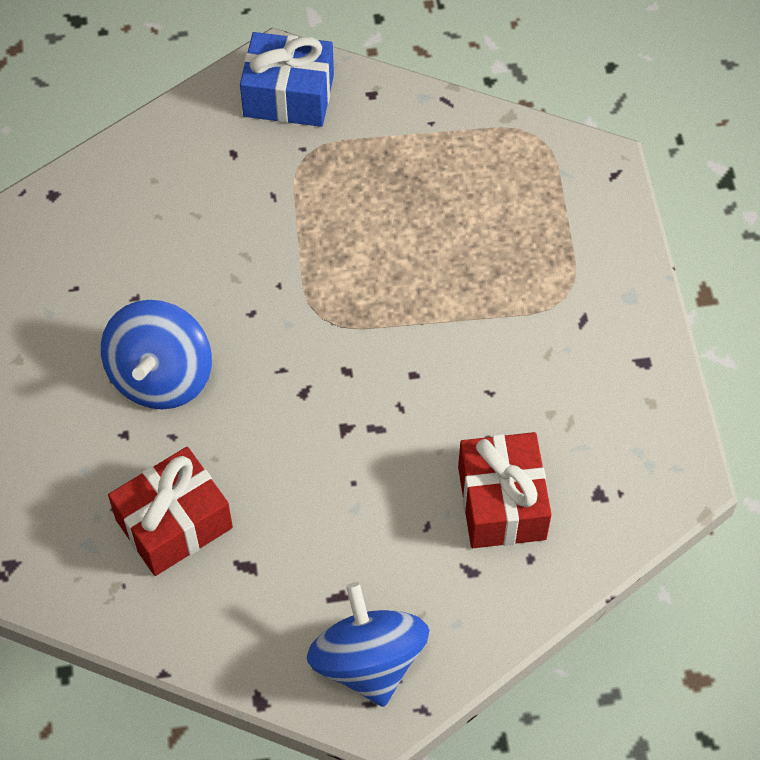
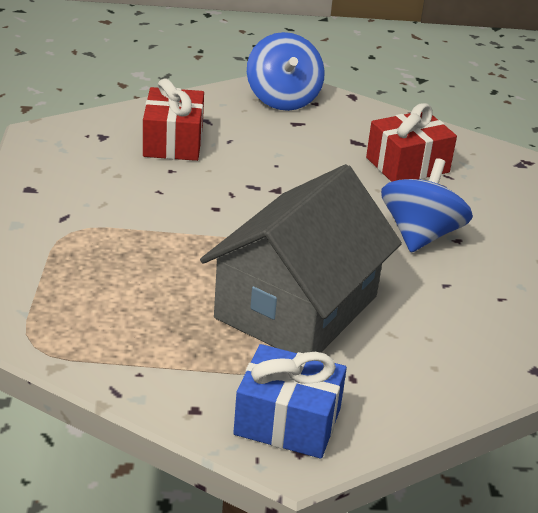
camera: 175 degrees left, 25 degrees down
none -> grey house [200,164,402,353]

